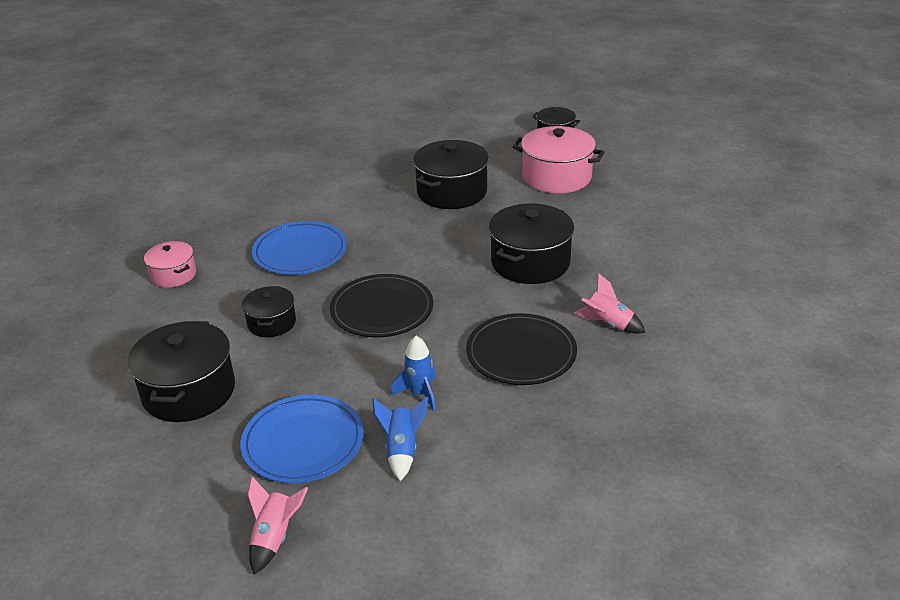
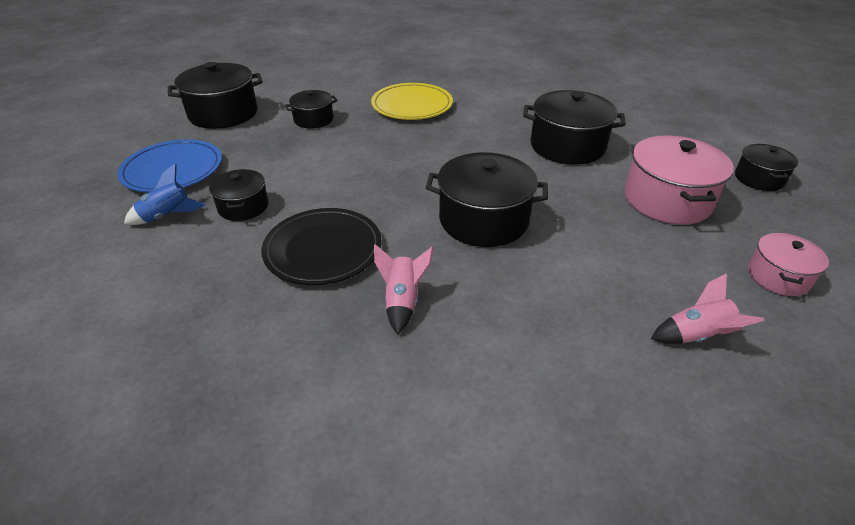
camera: 65 degrees right, 5 degrees up
pink pot [144,241,196,288] -> pink pot moved to [748,233,829,296]
pink rocket [248,476,308,575] -> pink rocket moved to [651,273,764,344]
blue plate [252,221,347,275] -> yellow plate [371,83,453,120]
black plate [330,274,433,337] -> none
blue rocket [391,336,436,412] -> black pot [209,169,268,221]

